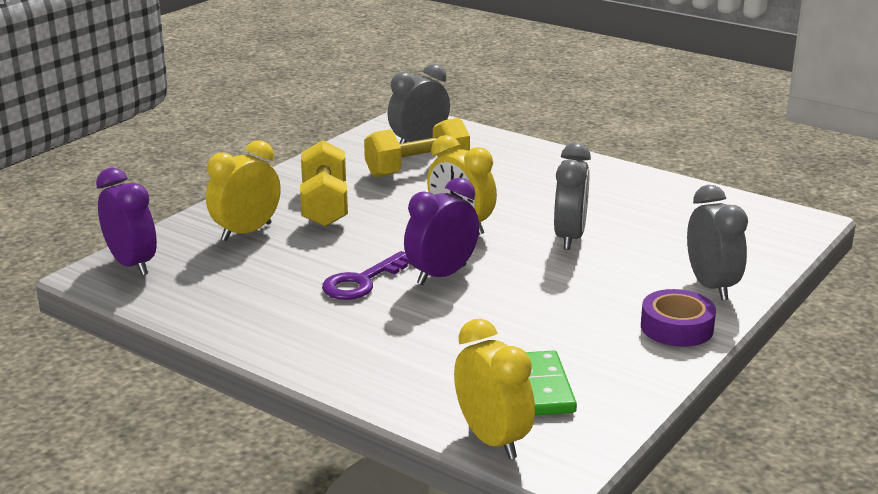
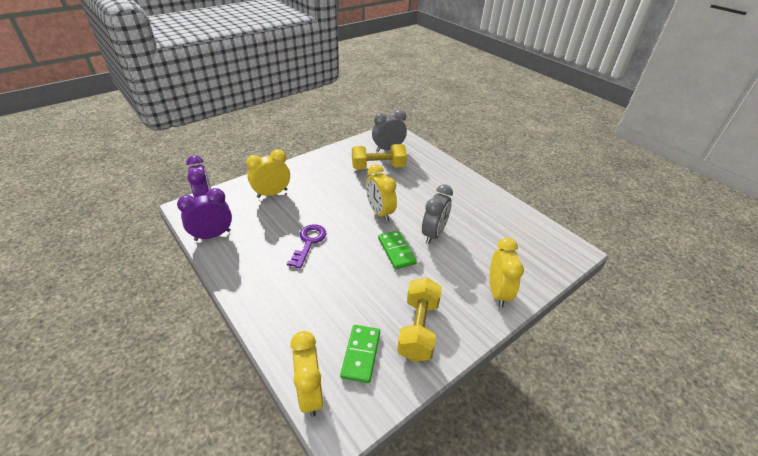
camera: 15 degrees right, 15 degrees up
yellow dumbbell [300,140,348,227] -> yellow dumbbell moved to [397,277,442,362]
purple key [322,251,412,300] -> purple key turned 135 degrees clockwise [287,224,327,269]
purple clock [404,178,479,285] -> purple clock moved to [177,188,232,241]
purple tape [641,289,716,347] -> none
grey clock [687,185,748,300] -> yellow clock [490,238,524,307]
none -> green domino [378,230,417,269]

